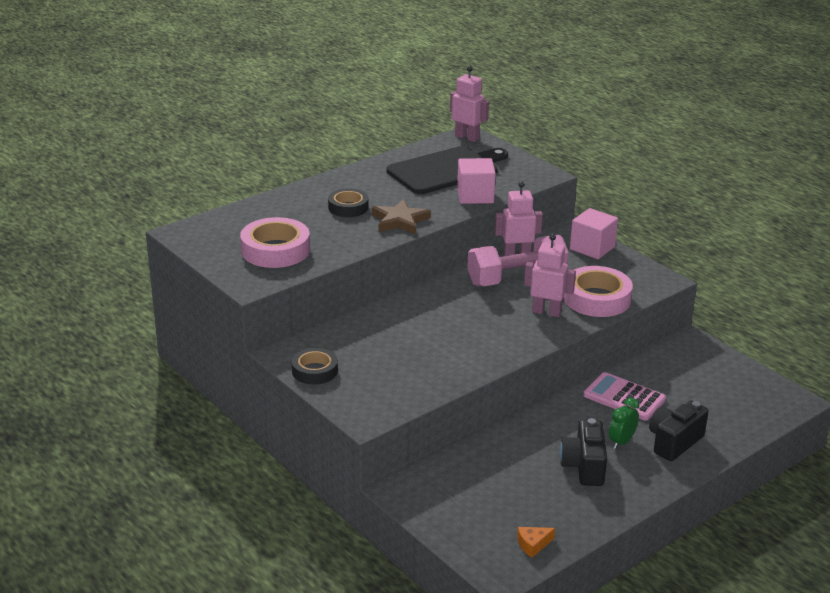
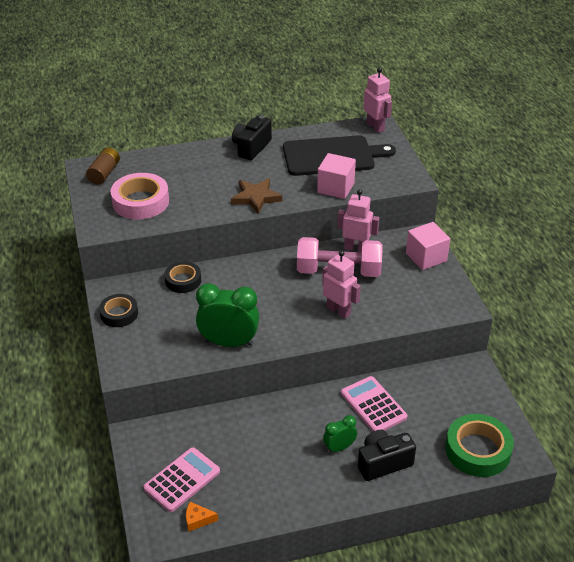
camera: 25 degrees right, 10 degrees up
black tape [328,188,369,217] -> black tape moved to [164,261,201,293]
black camera [559,418,607,486] -> black camera moved to [232,115,272,160]
pink tape [564,266,633,317] -> none
none -> brown battery [86,147,120,185]
none -> pink calculator [143,447,220,512]
none -> green clock [196,283,259,347]
none -> green tape [445,414,514,477]

